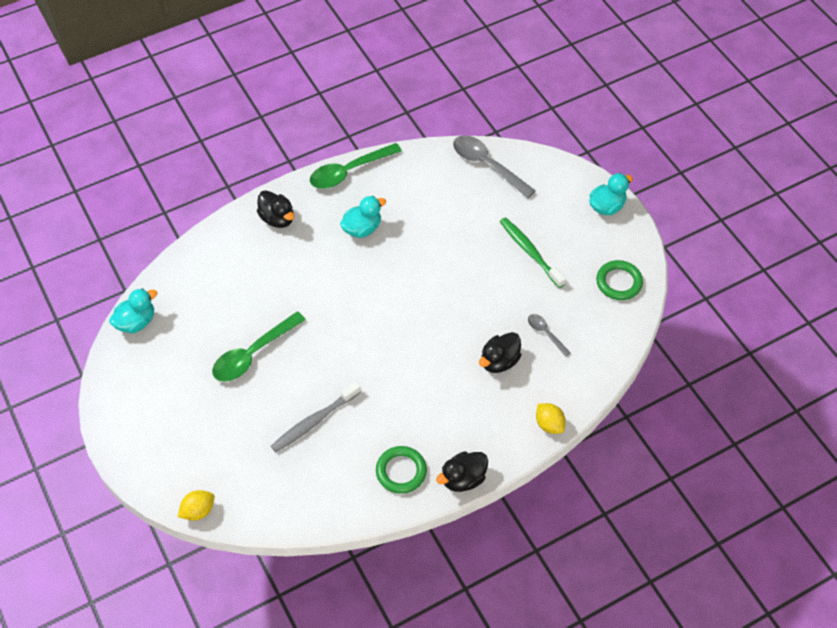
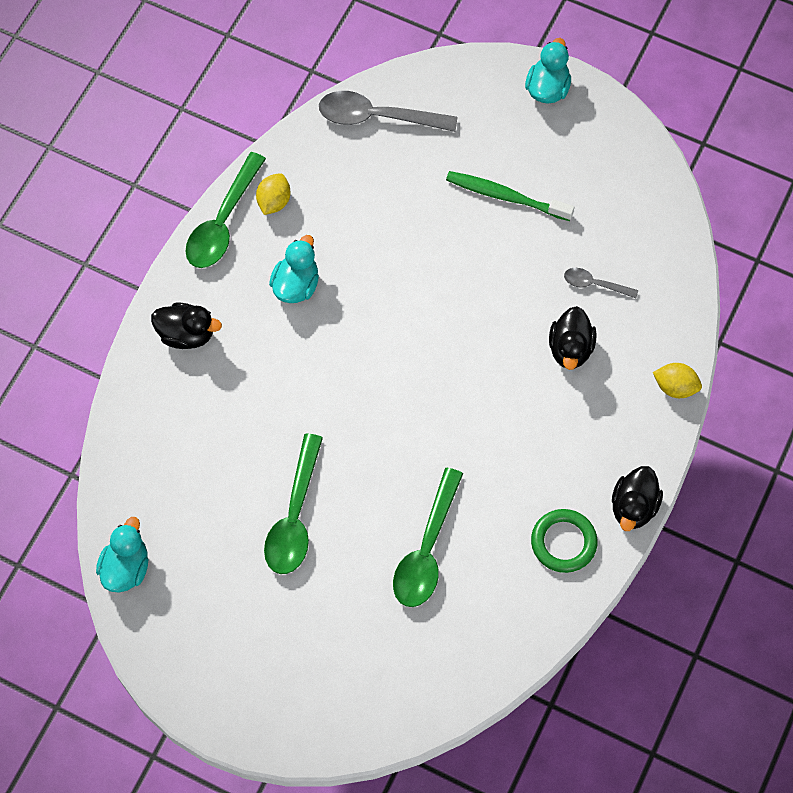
camera: 35 degrees left, 10 degrees up
yellow lemon [178,490,215,521] -> yellow lemon moved to [256,173,291,215]
grey toothbrush [271,382,361,452] -> green spoon [393,468,463,607]
green ring [596,260,643,300] -> none

